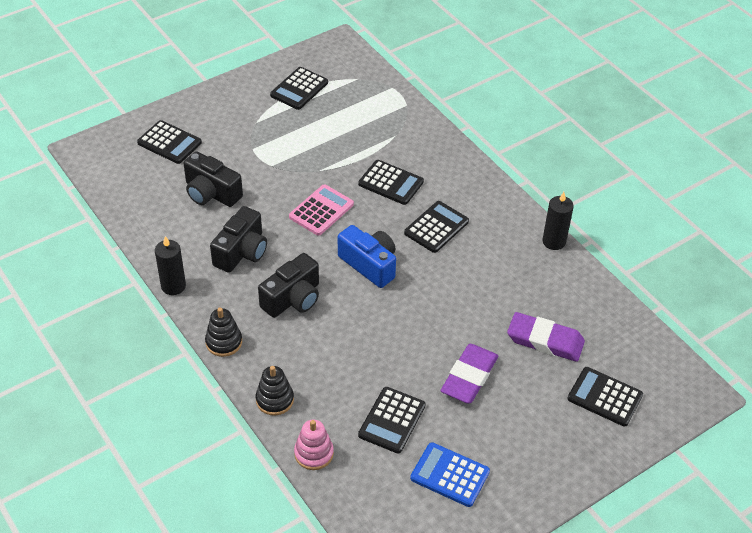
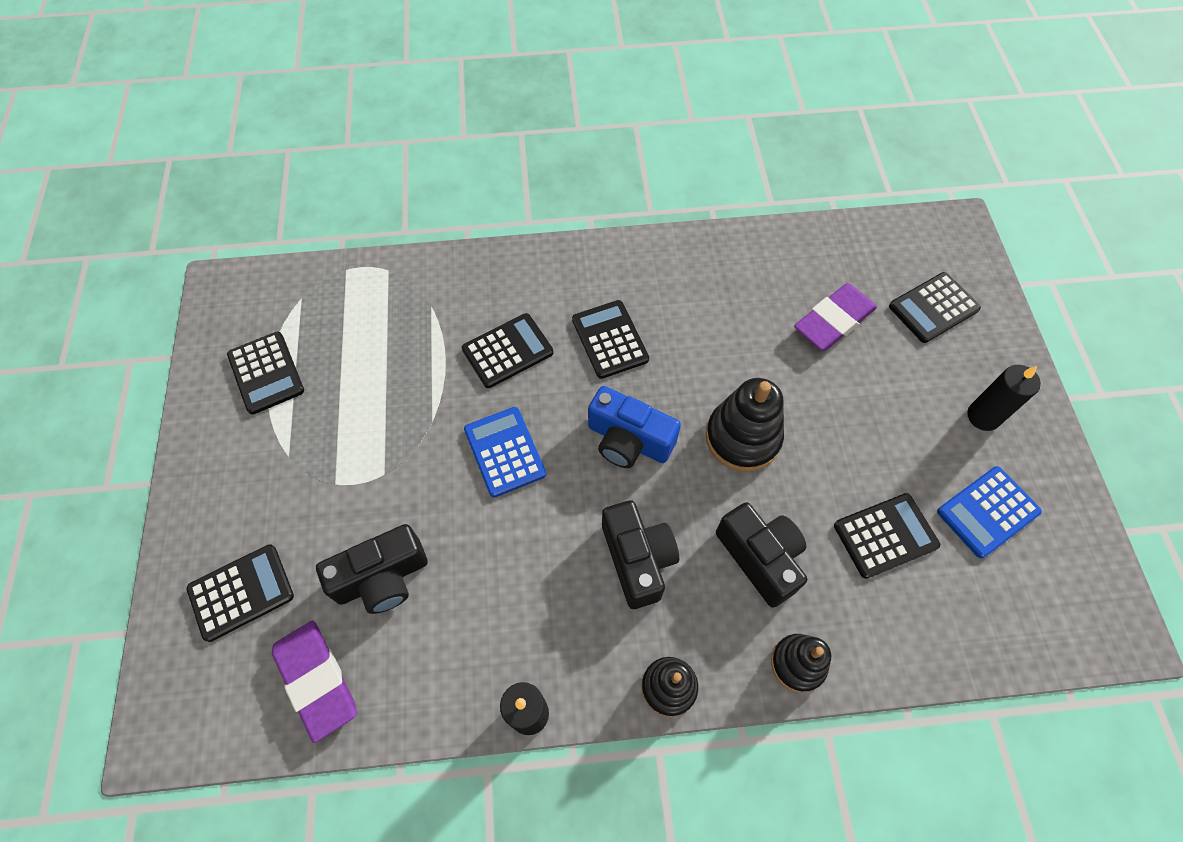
camera: 60 degrees left, 15 degrees up
black camera [210,206,267,273] -> black camera moved to [716,502,807,608]
pink calculator [289,184,354,236] -> blue calculator [464,407,546,498]
pink stacking toy [294,420,334,470] -> none
blue camera [338,225,396,288] -> blue camera turned 135 degrees counterclockwise [588,386,681,468]
black calculator [358,387,425,453] -> black calculator turned 75 degrees counterclockwise [834,493,940,579]
purple eraser [441,344,498,403] -> purple eraser moved to [272,620,356,743]
black candle [542,192,574,250] -> black candle moved to [967,365,1041,431]
none -> black stacking toy [706,378,784,472]

